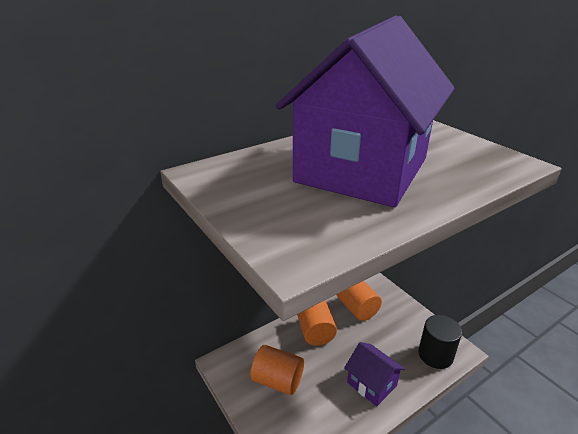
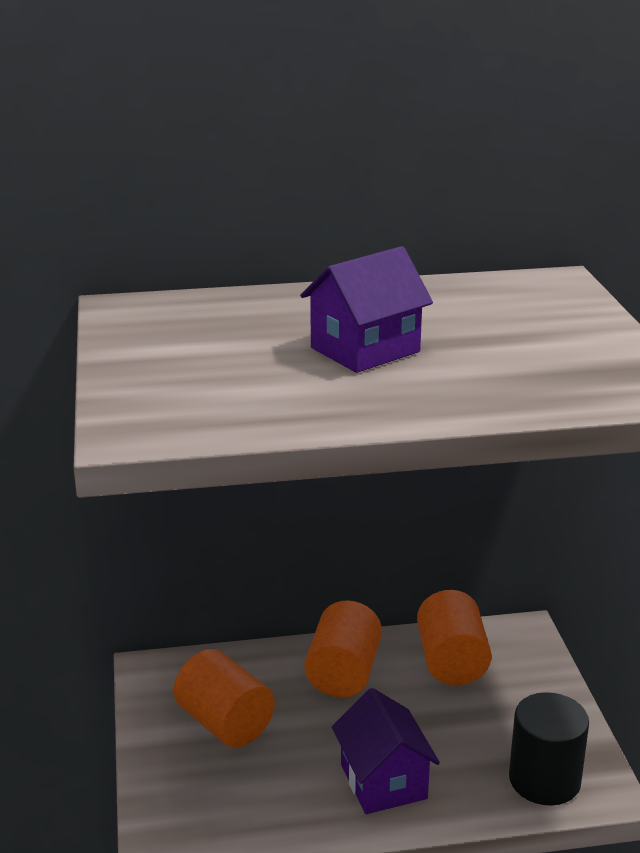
camera: 25 degrees right, 5 degrees down
purple house [276,15,455,207] -> purple house [300,246,433,373], size x0.43

